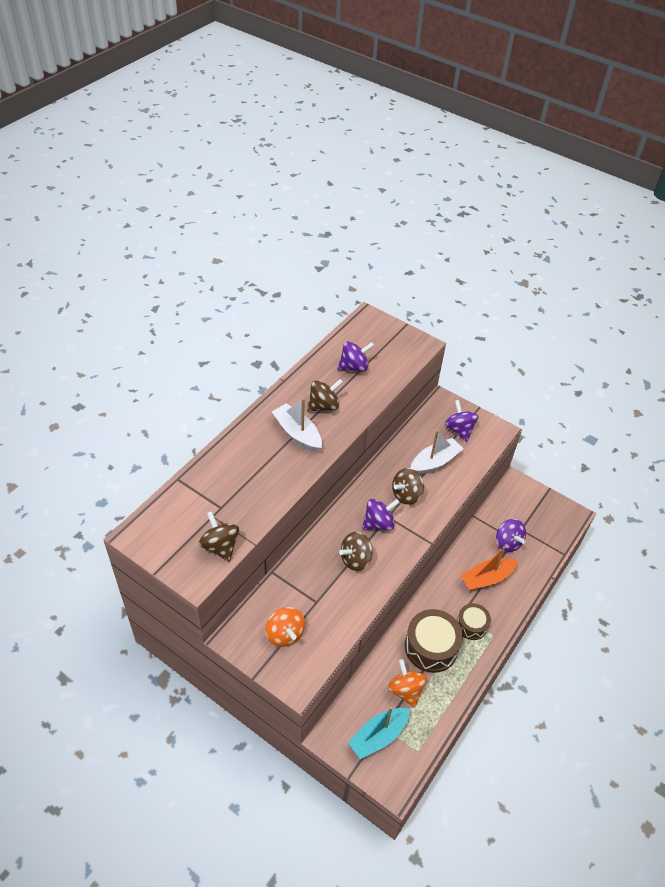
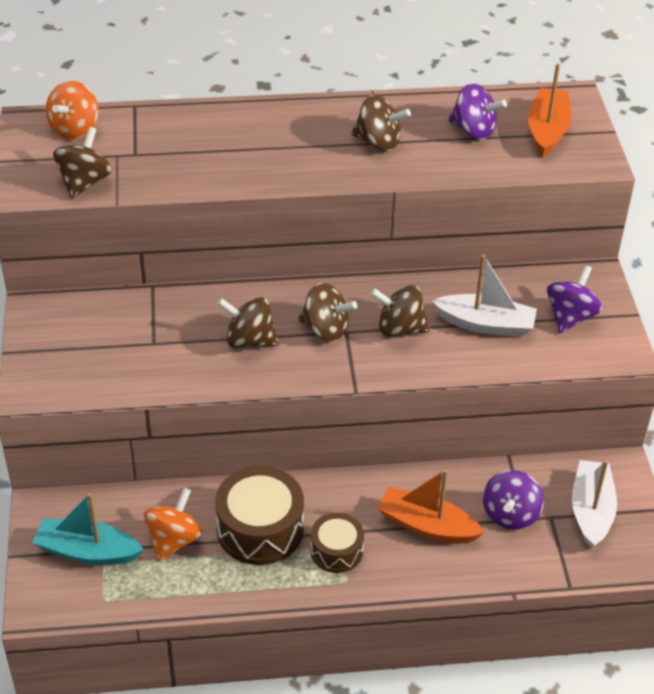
camera: 50 degrees right, 5 degrees down
orange spinning top [265,607,305,647] -> orange spinning top moved to [46,81,99,139]
white boat [272,398,322,452] -> white boat moved to [572,460,617,549]
purple spinning top [362,499,400,530] -> brown spinning top [298,283,357,341]
none -> orange boat [528,63,571,158]

